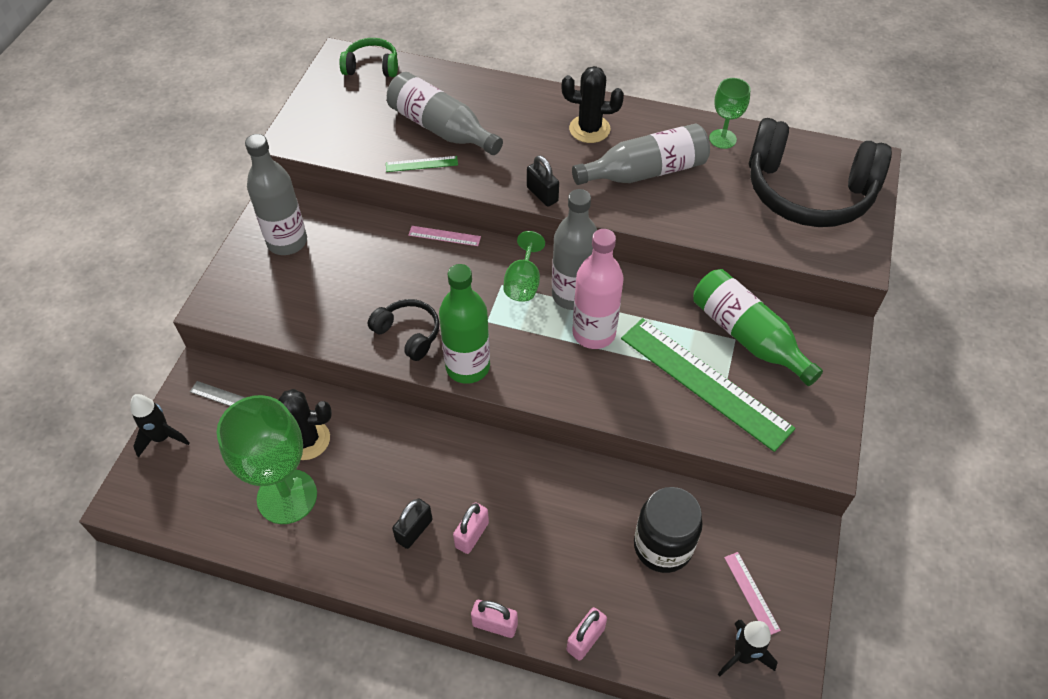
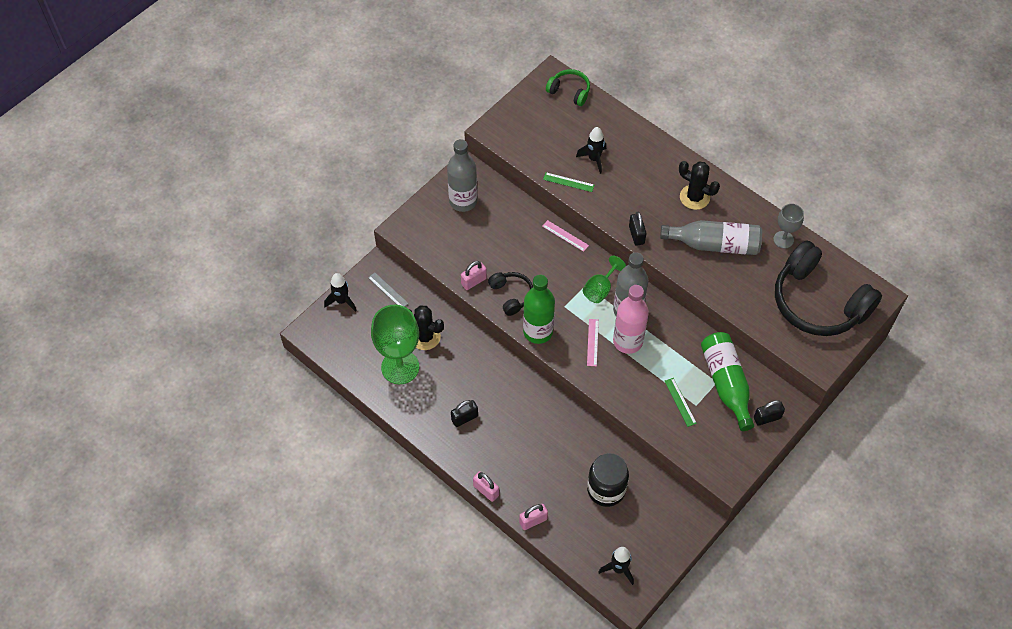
camera: 25 degrees right, 5 degrees up
grey bottle [387,72,503,155] -> black rocket [576,127,606,174]
pink padlock [453,502,489,554] -> pink padlock moved to [461,261,487,290]
green ruler [621,318,795,452] -> green ruler [665,378,697,427], size x0.42
green goblet [709,78,750,149] -> grey goblet [773,204,804,249]
pink ruler [724,552,781,635] -> pink ruler moved to [587,319,599,366]
none -> black padlock [754,400,785,426]

